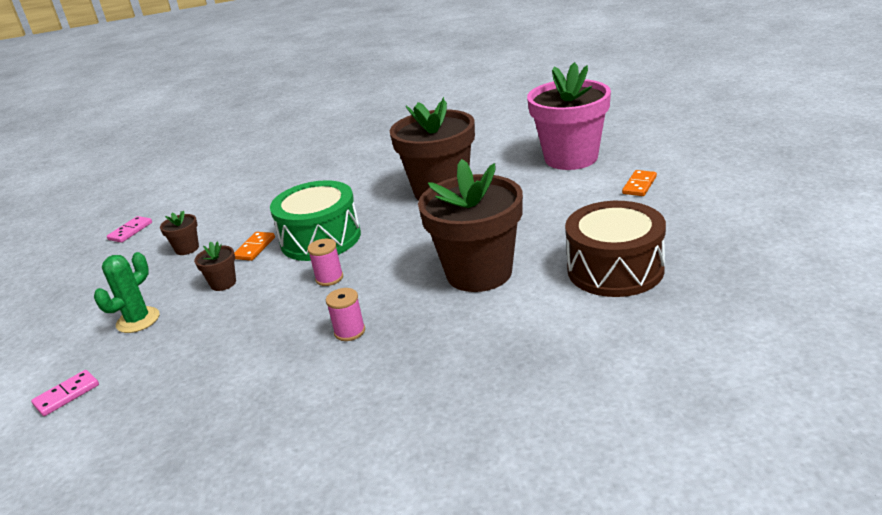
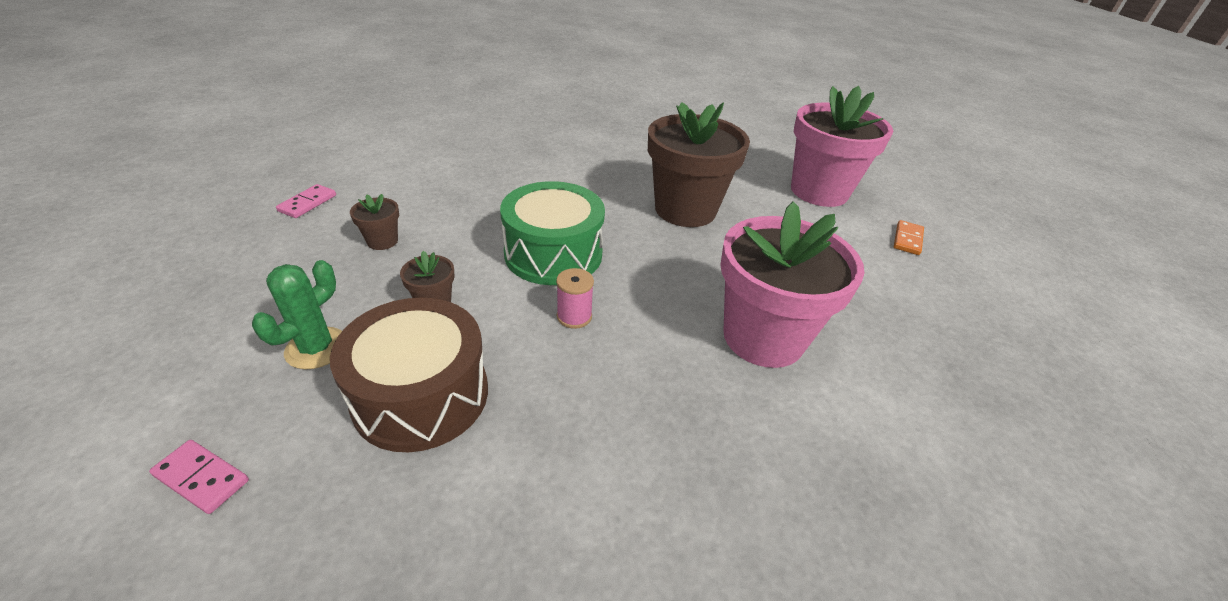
camera: 10 degrees left, 10 degrees up
pink domino [31,370,99,416] -> pink domino turned 75 degrees clockwise [149,440,249,514]
orange domino [234,232,275,261] -> none
pink spool [326,288,365,341] -> none
brown flower pot [418,159,523,292] -> pink flower pot [720,201,864,368]
brown drum [565,201,666,297] -> brown drum moved to [330,298,488,452]

